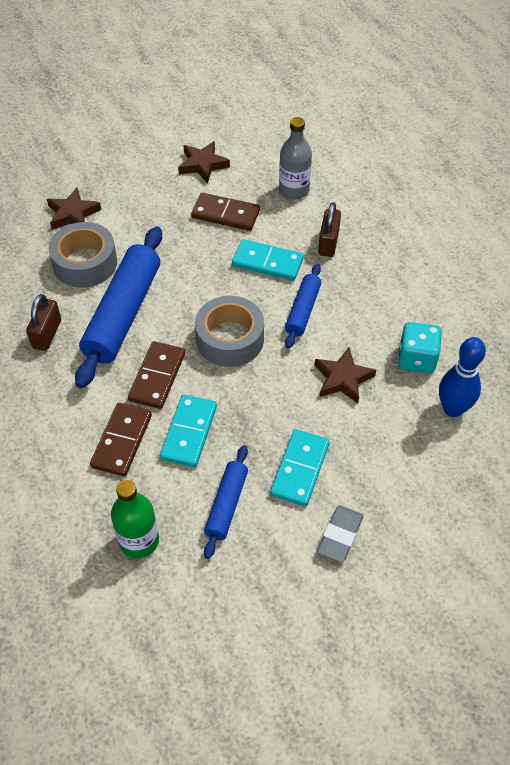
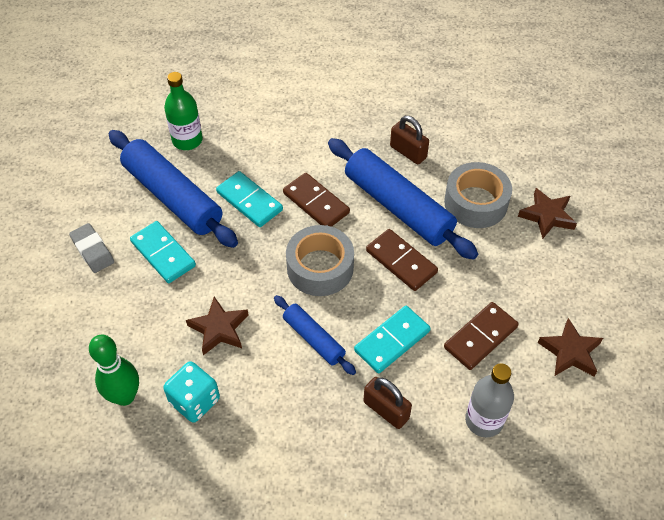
camera: 120 degrees right, 0 degrees up
brown domino [90,403,152,477] -> brown domino moved to [366,229,438,291]
blue rolling pin [204,445,248,559] -> blue rolling pin [109,130,238,248], size x1.88
blue bowling pin [439,337,486,417] -> green bowling pin [89,335,139,406]

